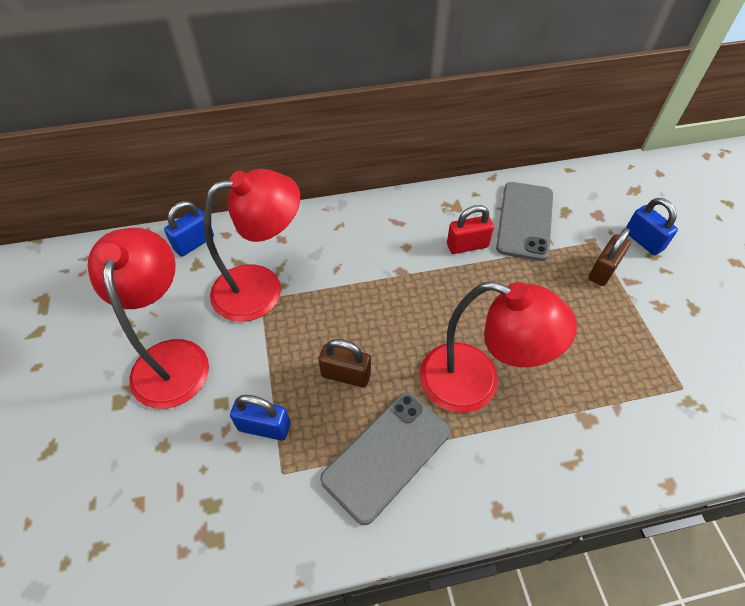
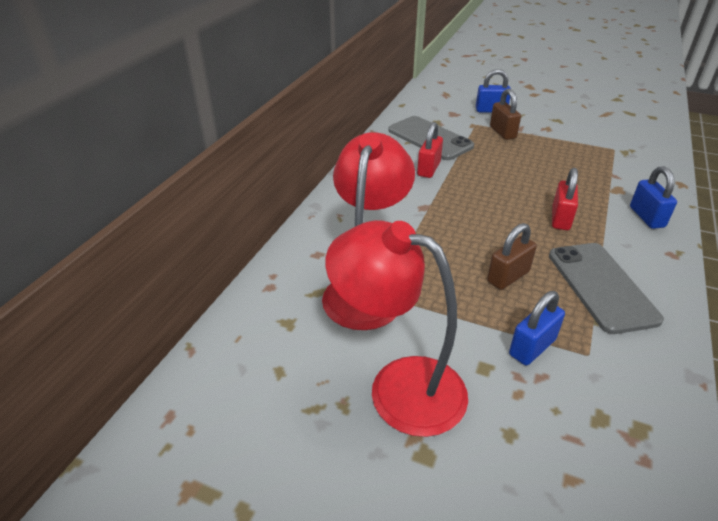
camera: 55 degrees left, 15 degrees down
blue padlock [164,201,214,257] -> blue padlock moved to [630,166,677,229]
red lamp [420,281,577,413] -> red padlock [552,168,578,230]

